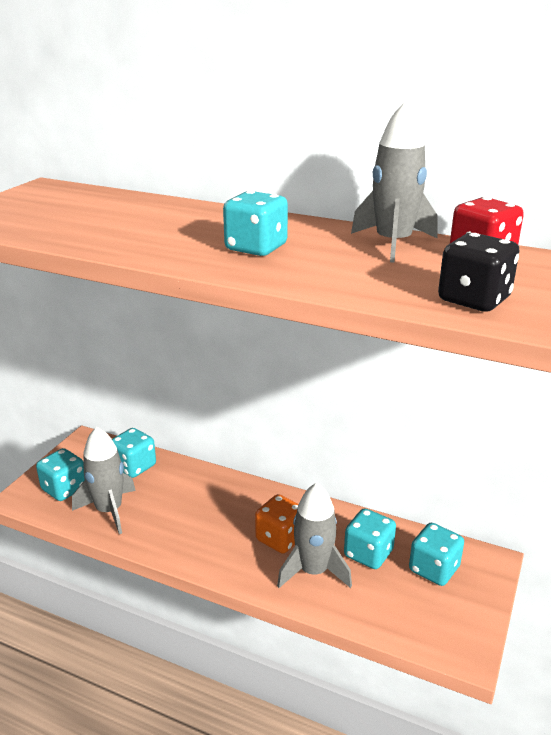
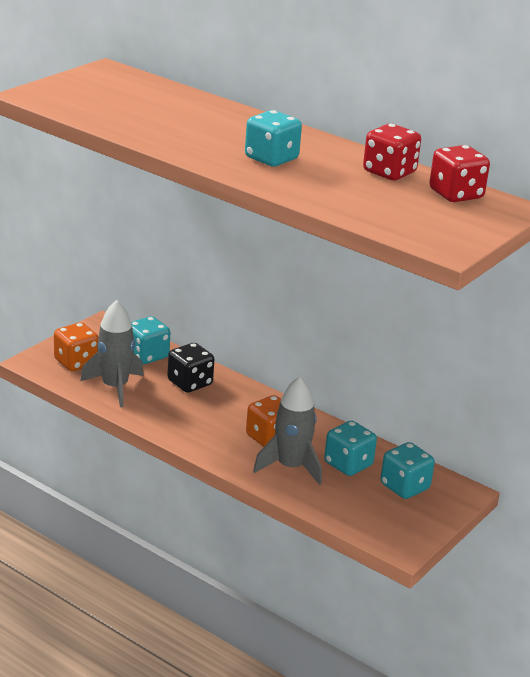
camera: 10 degrees right, 0 degrees up
turquoise dice [36,448,85,501] -> orange dice [54,322,98,371]
grey rocket [351,101,438,263] -> red dice [363,124,421,180]
black dice [438,233,519,312] -> black dice moved to [167,343,214,393]

